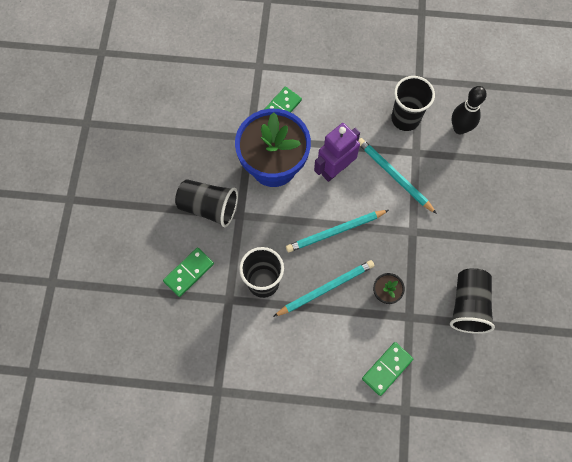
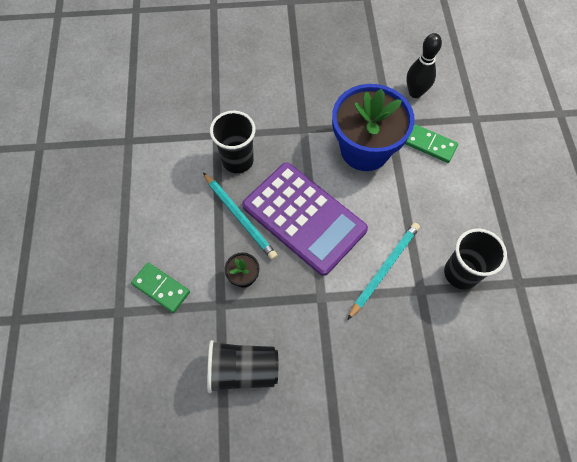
camera: 80 degrees right, 5 degrees down
green domino [163,248,214,297] -> none
black cup [175,179,238,227] -> none
turquoise pencil [286,210,389,252] -> purple calculator [242,162,368,276]
purple robot [314,123,360,182] -> none
black bowling pin [452,86,487,134] -> black bowling pin moved to [407,33,442,98]

